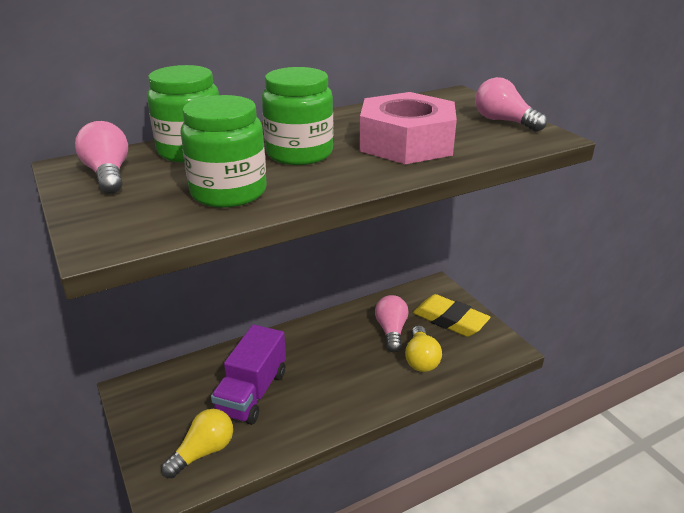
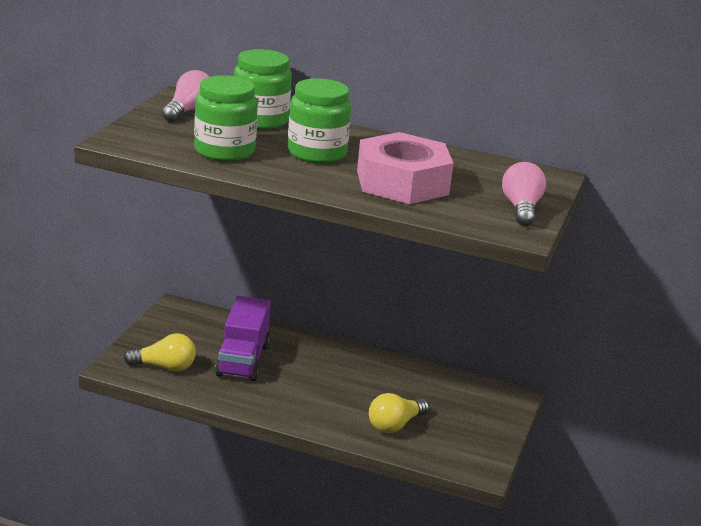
camera: 45 degrees right, 5 degrees down
purple truck [211,325,286,425] -> purple truck turned 60 degrees counterclockwise [215,296,271,381]
pink light bulb [375,295,409,352] -> none
yellow eraser [413,294,490,337] -> none

